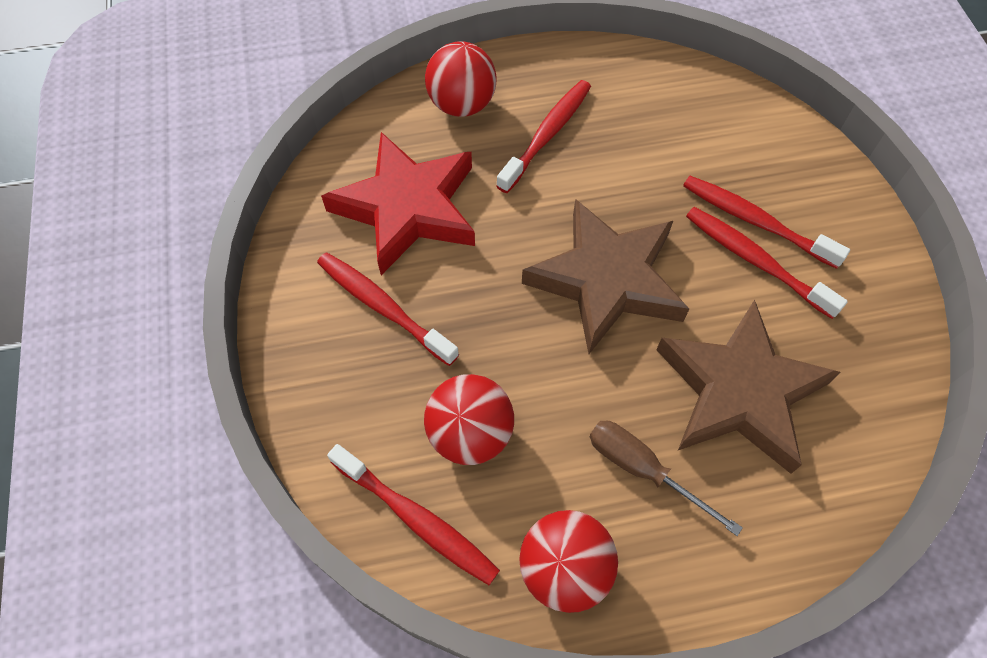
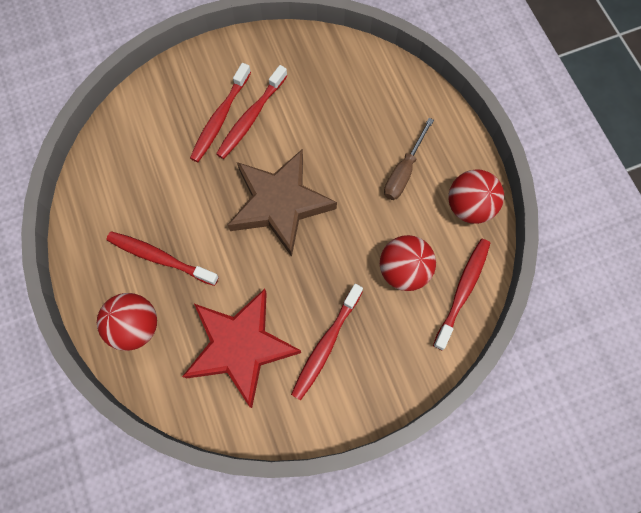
camera: 100 degrees left, 10 degrees up
brown star [656,300,840,474] -> none

